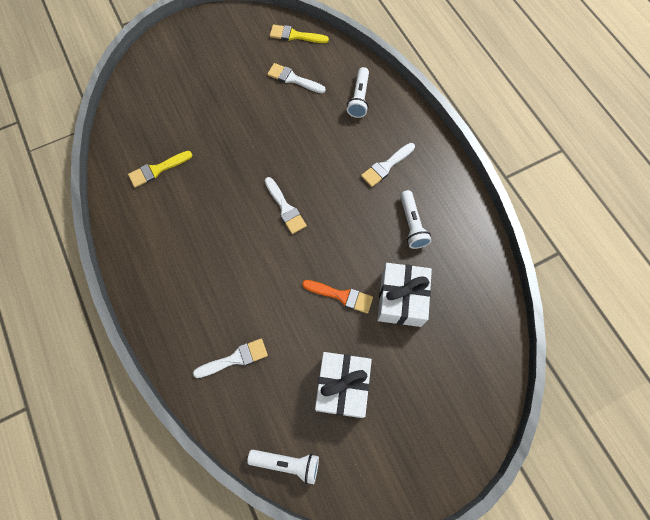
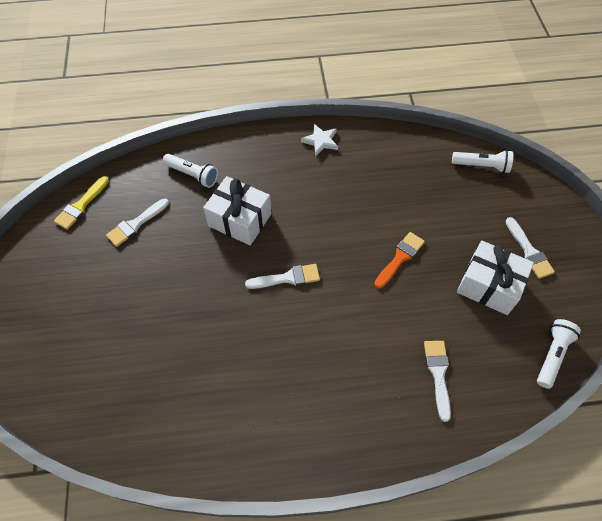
camera: 70 degrees left, 10 degrees down
yellow brush [128,151,192,188] -> none
white brush [361,143,415,187] -> white brush moved to [505,217,555,279]
white gift [377,263,432,327] -> white gift moved to [203,176,272,245]
white flashlight [400,190,431,249] -> white flashlight moved to [452,150,513,173]
none -> white star [301,124,338,156]

